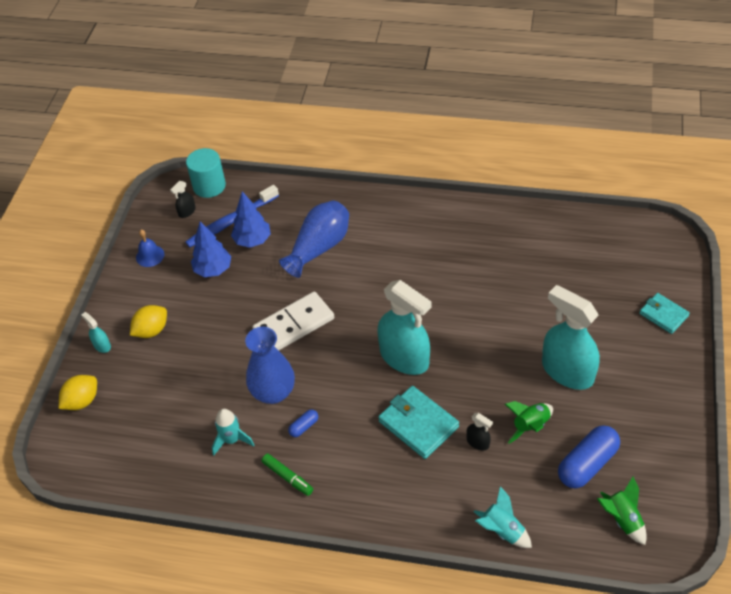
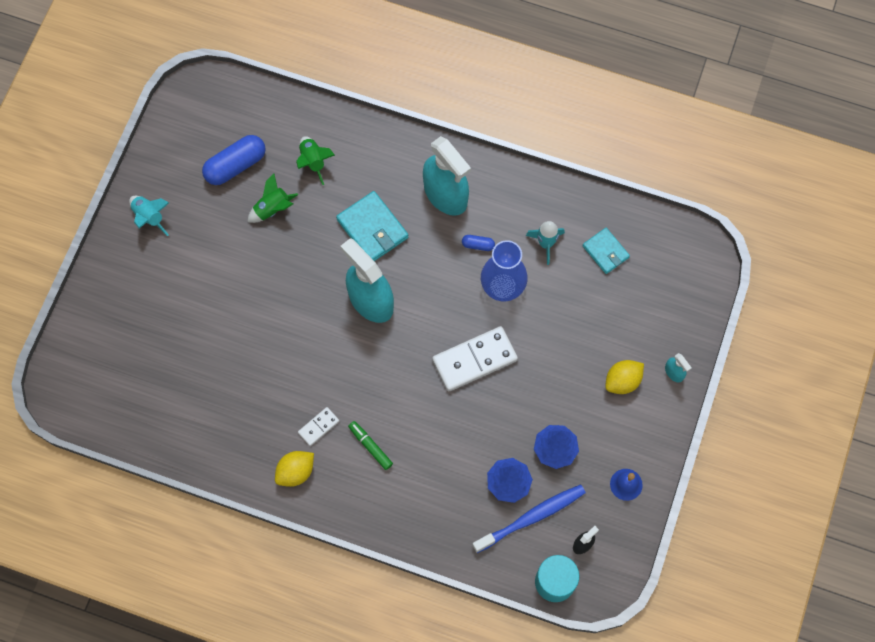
camera: 175 degrees left, 20 degrees up
yellow lemon [59,375,97,410] -> yellow lemon moved to [275,451,314,487]
green marker [261,454,313,496] -> green marker moved to [348,421,393,470]
blue vase [279,200,349,278] -> none
blue capsule [288,409,318,437] -> blue capsule turned 45 degrees clockwise [462,235,495,251]
black spray bottle [466,413,493,450] -> none
turquoise rocket [473,486,532,548] -> turquoise rocket moved to [129,196,169,236]
turquoise spray bottle [542,285,600,390] -> turquoise spray bottle moved to [423,136,471,216]
green rocket [597,477,647,545] -> green rocket moved to [296,136,335,185]
turquoise wallet [639,293,690,334] -> turquoise wallet moved to [583,228,630,274]
none -> white domino [298,407,339,446]

